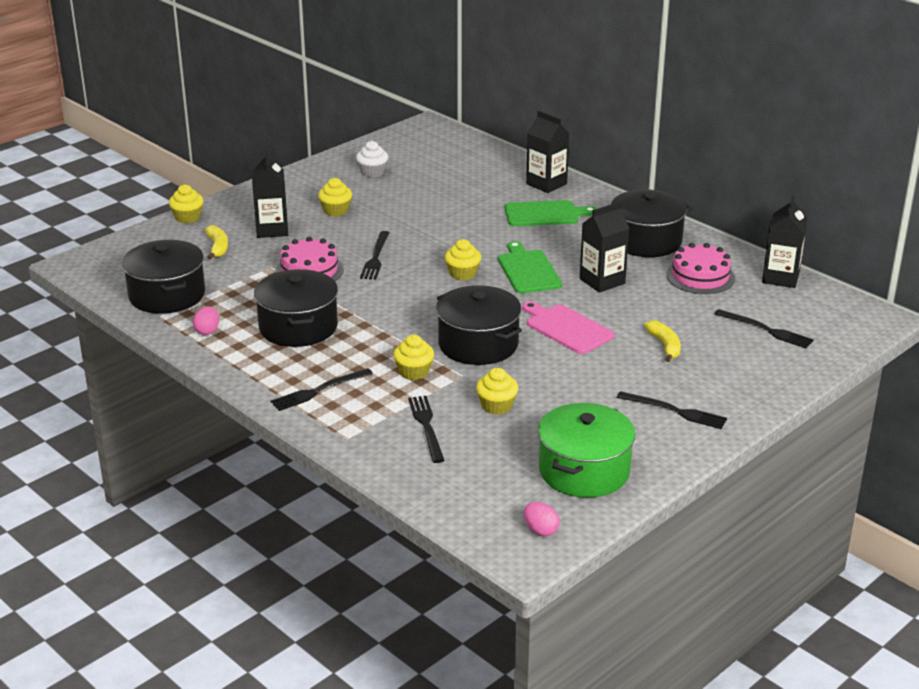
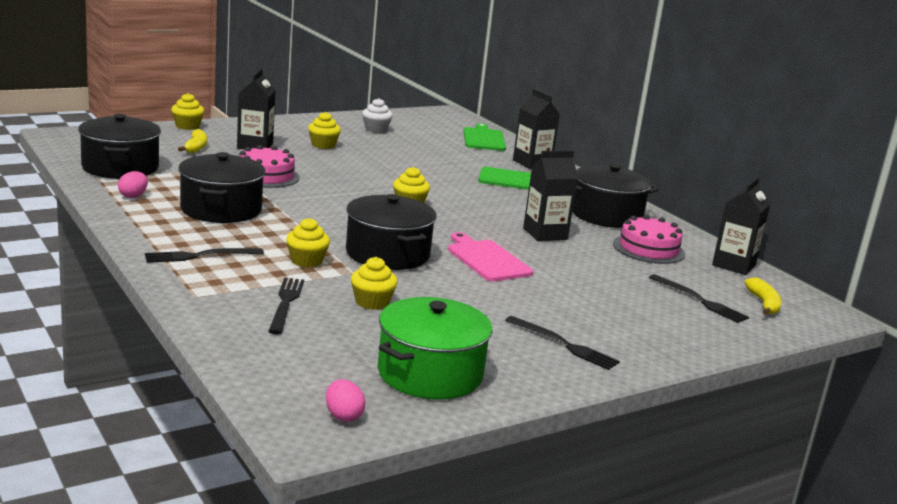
camera: 10 degrees right, 10 degrees down
black fork [360,231,389,280] -> none
green cutting board [498,241,562,293] -> green cutting board moved to [463,123,506,151]
yellow banana [644,320,681,362] -> yellow banana moved to [745,277,782,315]

